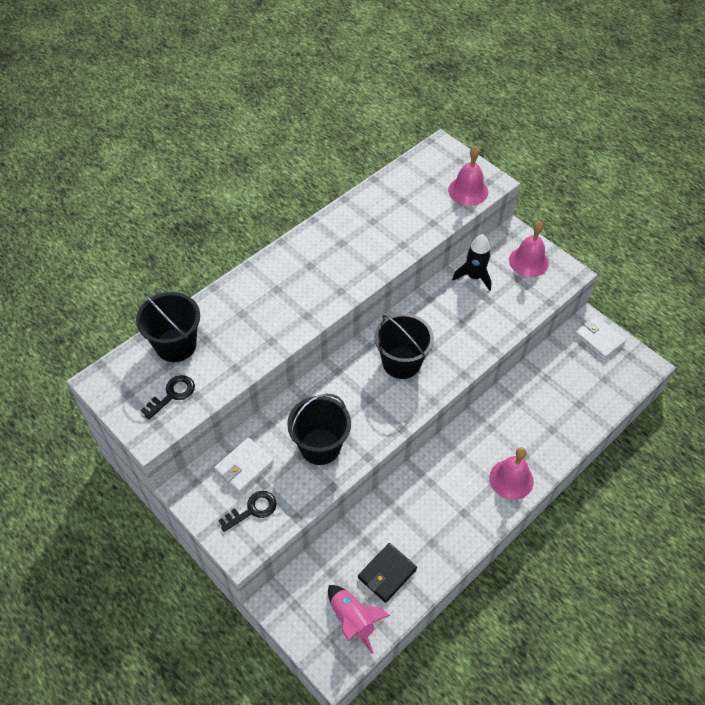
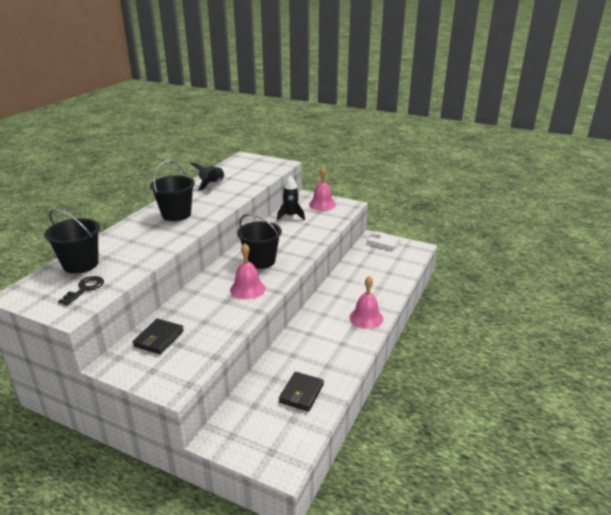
camera: 20 degrees left, 25 degrees down
white wallet [214,437,274,493] -> black wallet [133,319,184,354]
black key [218,491,277,532] -> none
black bucket [287,394,351,465] -> black bucket moved to [150,161,195,221]
pink rocket [328,585,390,654] -> none
pink bell [448,146,488,206] -> pink bell moved to [230,243,265,299]
none -> black rocket [190,162,225,191]

